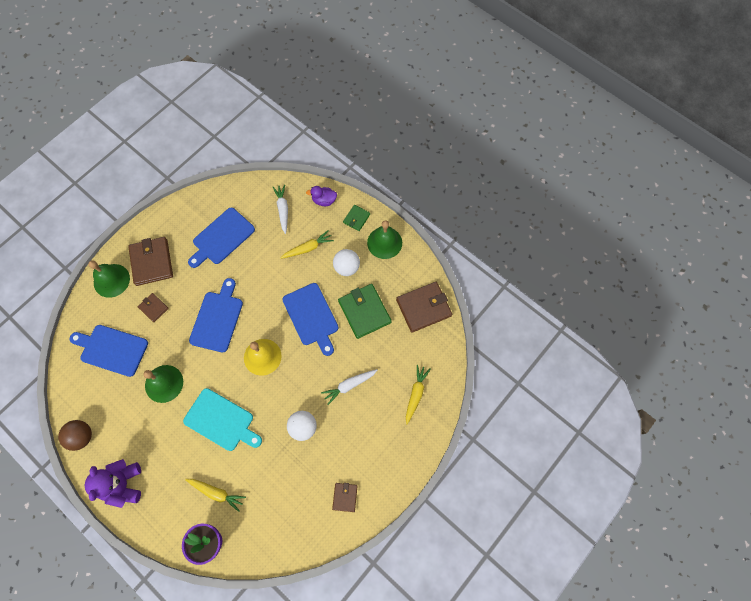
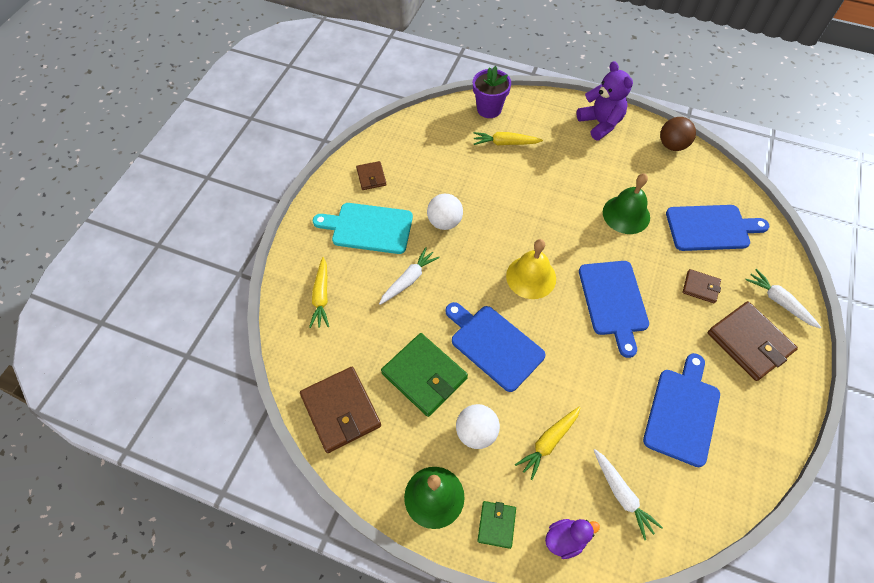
camera: 160 degrees right, 10 degrees down
green bell [88,260,130,298] -> white carrot [745,269,821,328]
turquoise cutting board [183,388,262,451] -> turquoise cutting board moved to [313,203,413,254]
brown wallet [396,282,452,332] -> brown wallet turned 75 degrees counterclockwise [300,367,381,453]

